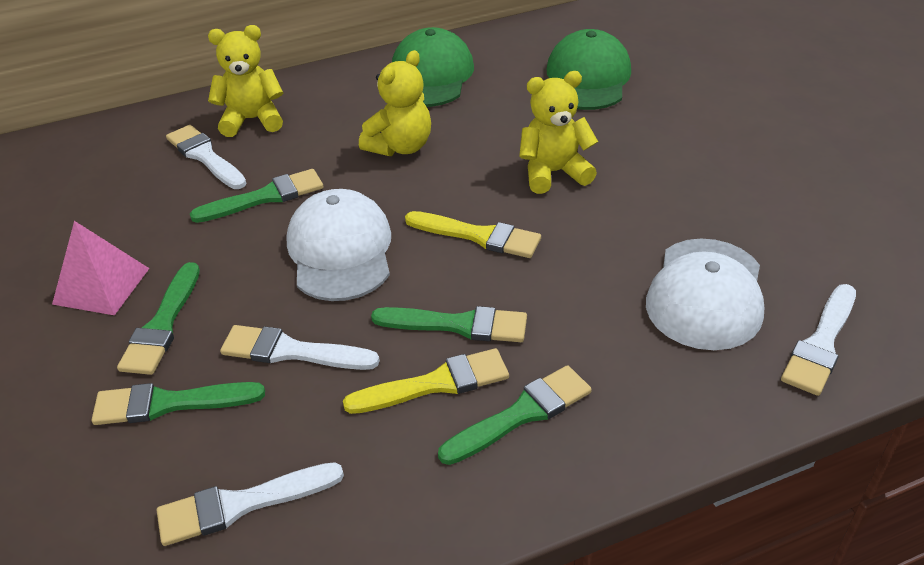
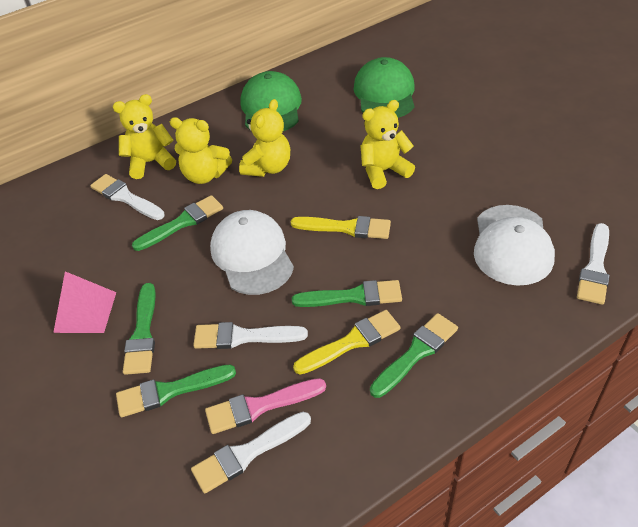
camera: 10 degrees left, 5 degrees up
none -> yellow teddy bear [170,117,232,184]
none -> pink brush [205,378,326,434]

